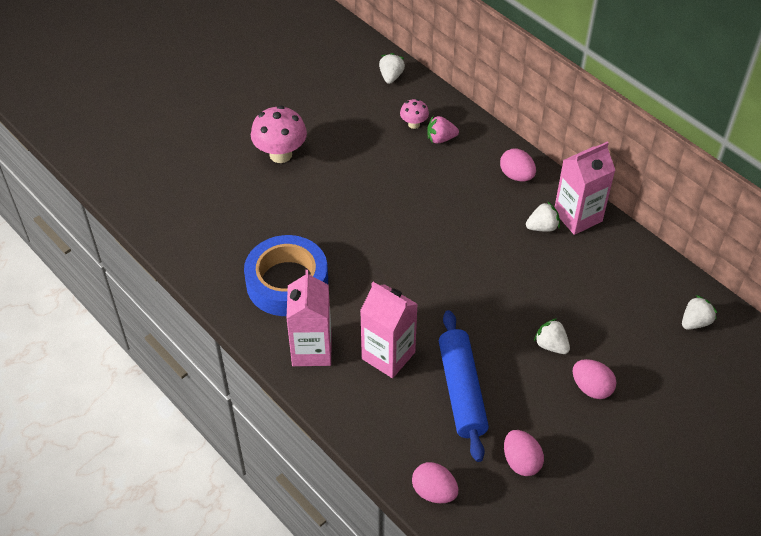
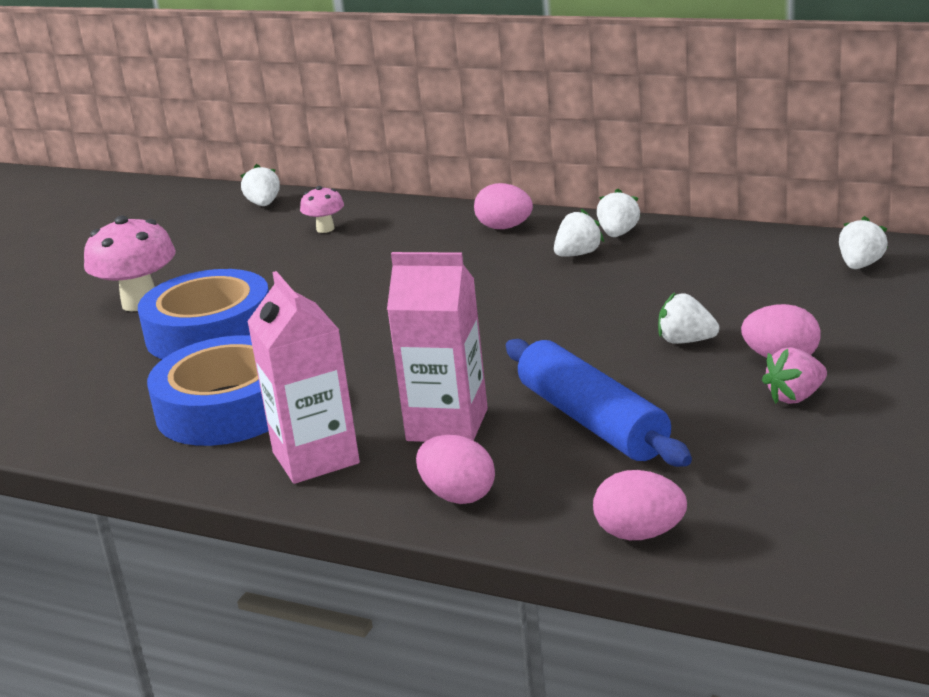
camera: 20 degrees left, 25 degrees down
pink strawberry [427,116,459,143] -> pink strawberry moved to [762,347,827,404]
pink egg [504,430,544,476] -> pink egg moved to [416,435,495,504]
pink carton [554,142,615,235] -> white strawberry [597,188,640,237]
none -> blue tape [138,269,269,359]

